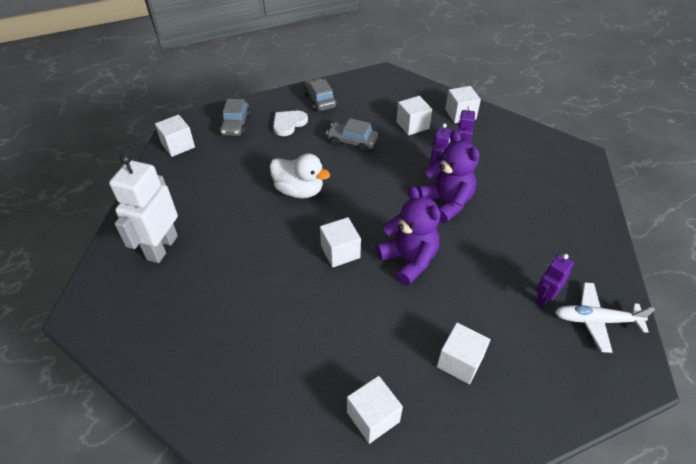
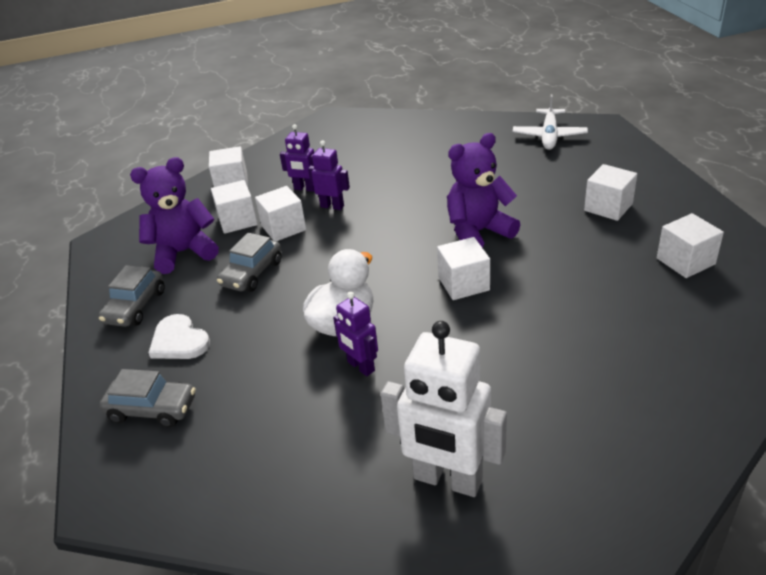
camera: 80 degrees left, 10 degrees down
white cube [155,115,195,157] -> white cube moved to [255,186,306,241]
grey car [304,78,337,112] -> grey car turned 60 degrees counterclockwise [98,265,164,327]
purple teddy bear [417,131,479,223] -> purple teddy bear moved to [130,157,219,274]
purple robot [536,254,574,308] -> purple robot moved to [333,292,378,376]

